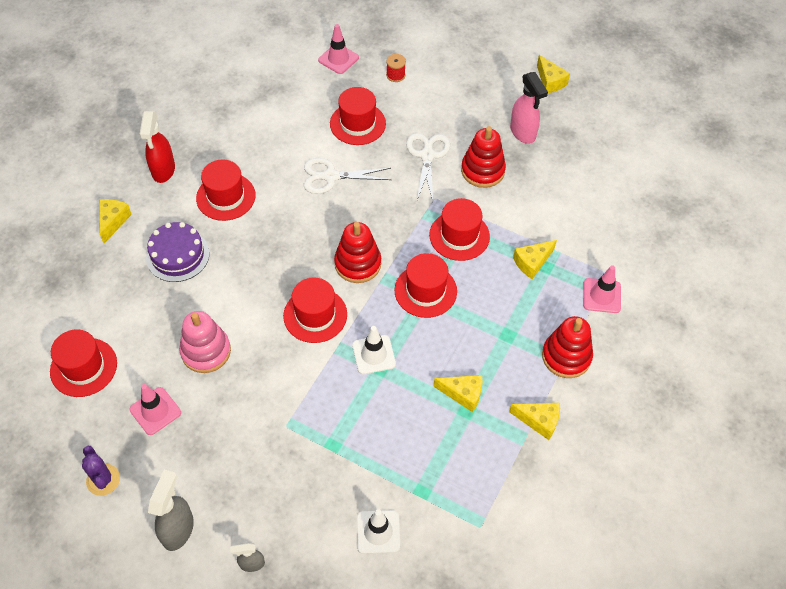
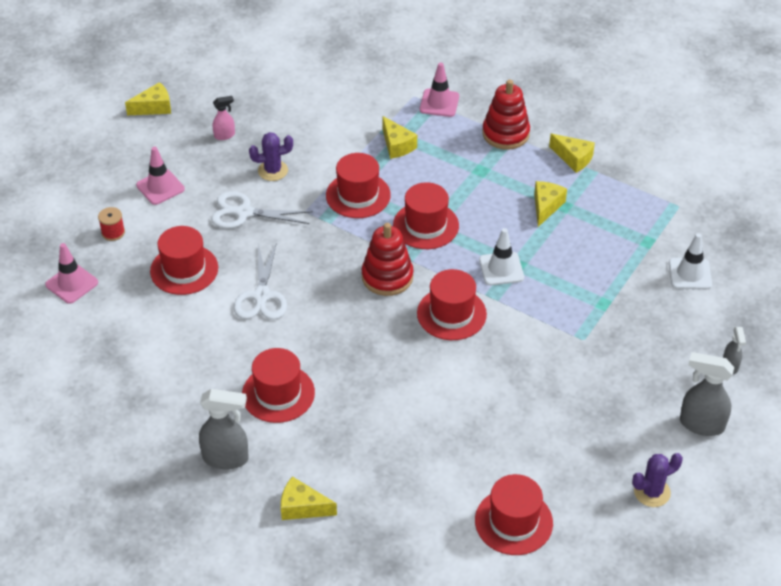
camera: 85 degrees left, 10 degrees down
pink traffic cone [130,384,181,435] -> pink traffic cone moved to [136,147,185,205]
red spray bottle [140,111,175,183] -> grey spray bottle [199,389,249,469]
purple cake [146,222,210,282] -> none
pink stacking toy [179,311,231,373] -> none
red stacking toy [461,126,506,188] -> purple cactus [249,132,293,181]
yellow cheese [509,403,560,440] -> yellow cheese turned 105 degrees clockwise [549,134,595,173]
pink spray bottle [510,72,548,144] -> pink spray bottle [212,96,235,140], size x0.56

